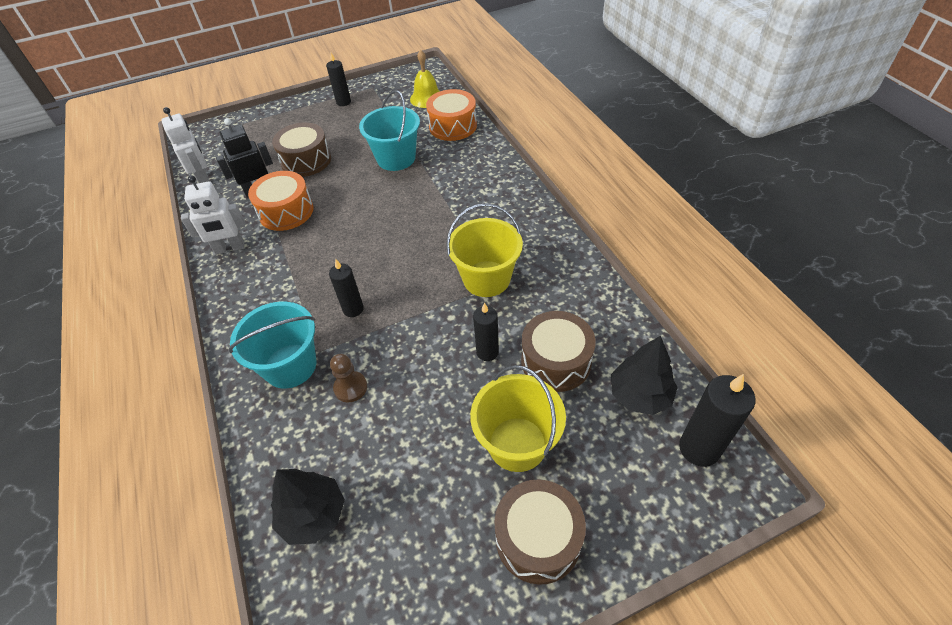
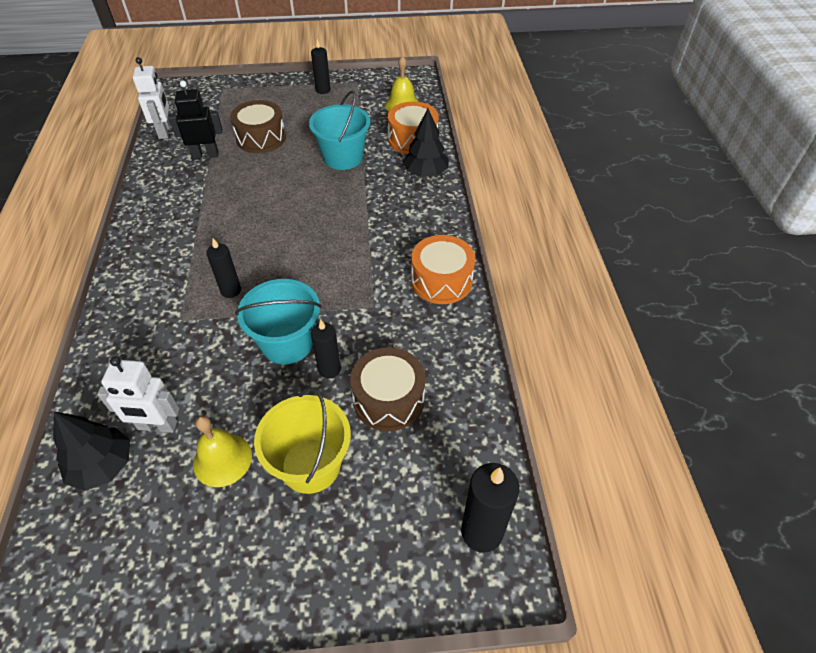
camera: 15 degrees right, 0 degrees up
white robot [181,175,245,254] -> white robot moved to [97,356,179,433]
turquoise bucket [228,302,316,389] -> turquoise bucket moved to [235,279,322,364]
orange drum [248,171,314,231] -> orange drum moved to [411,235,476,304]
brown pawn [330,354,367,402] -> none
yellow bucket [446,203,523,297] -> none
brown drum [494,479,586,585] -> none
black tree [611,336,678,415] -> black tree moved to [403,109,449,177]
none -> yellow bell [193,416,252,487]

